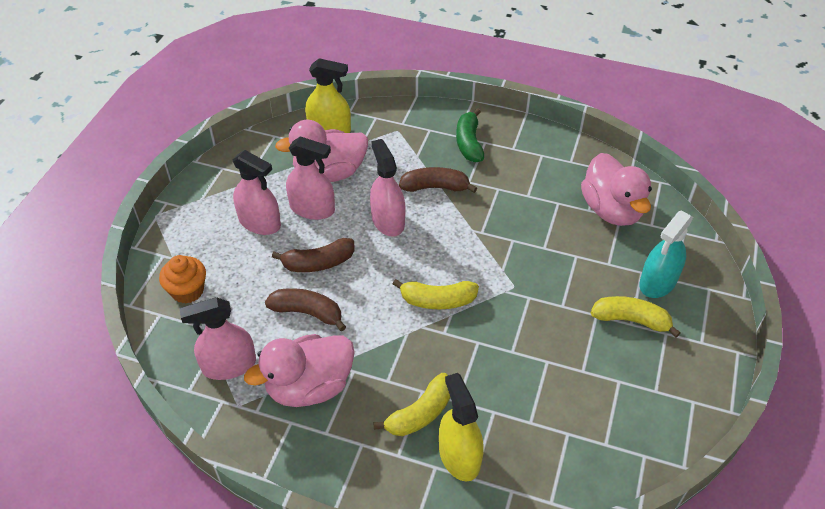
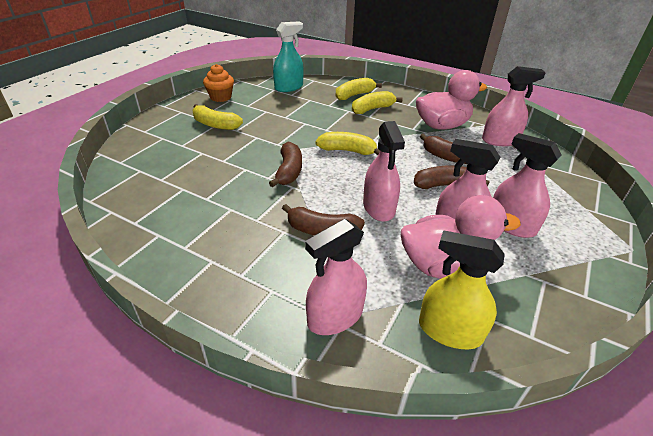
camera: 170 degrees left, 10 degrees down
orange cupcake [159,255,206,304] -> orange cupcake moved to [203,64,234,102]
yellow spray bottle [439,373,484,482] -> yellow banana [335,78,382,100]
green banana [456,108,484,162] -> none
pink duck [581,153,652,226] -> none
turquoise spray bottle [639,211,693,298] -> turquoise spray bottle moved to [273,21,304,92]
none -> brown banana [269,142,302,187]
none -> pink spray bottle [305,219,367,335]

